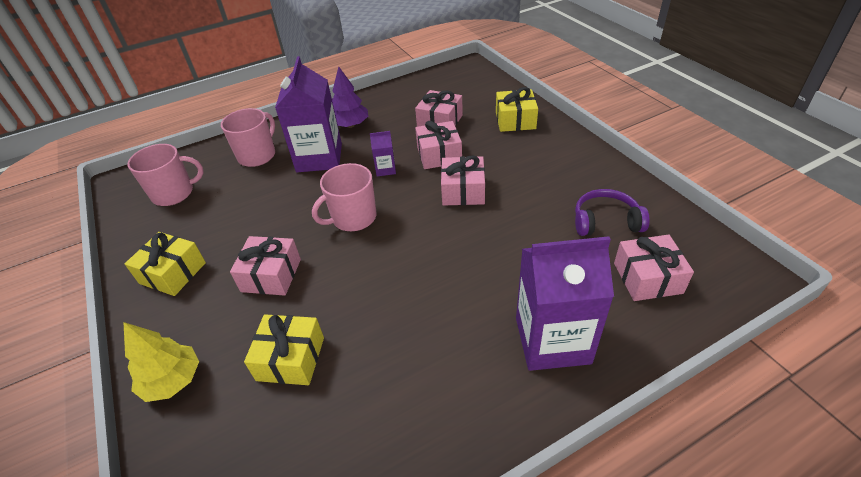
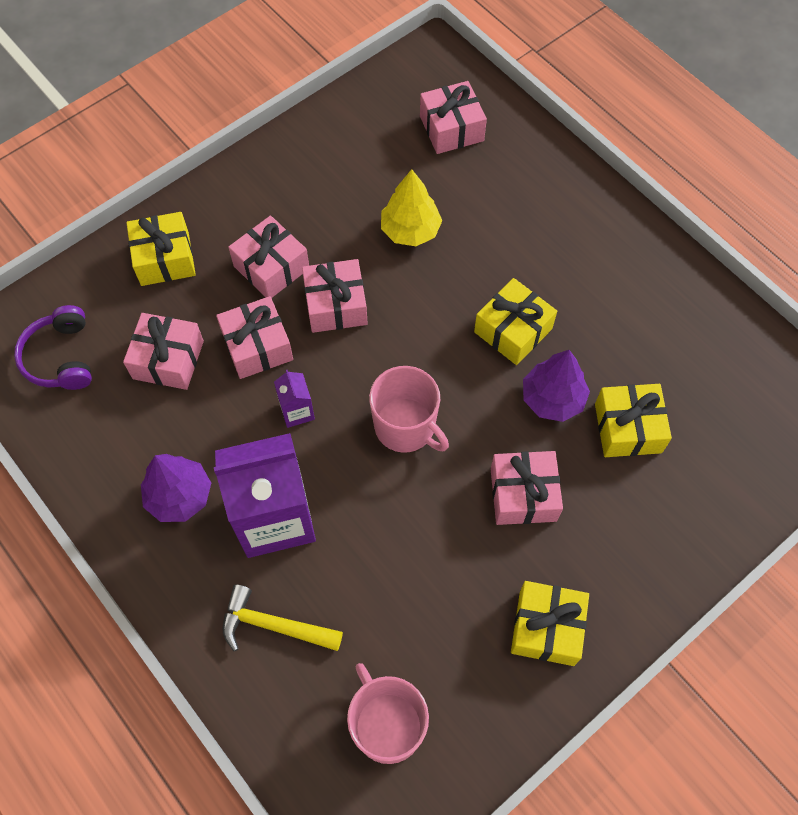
camera: 105 degrees left, 20 degrees up
yellow tree [123,322,199,402] -> yellow tree moved to [381,169,442,246]
pink mug [221,108,275,167] -> yellow hammer [223,584,343,651]
purple carton [516,236,614,371] -> none
purple headphones [575,189,650,236] -> purple headphones moved to [14,305,92,390]
none -> pink gift [228,215,309,298]
none -> yellow gift [474,278,557,365]
none -> purple tree [523,350,590,422]

